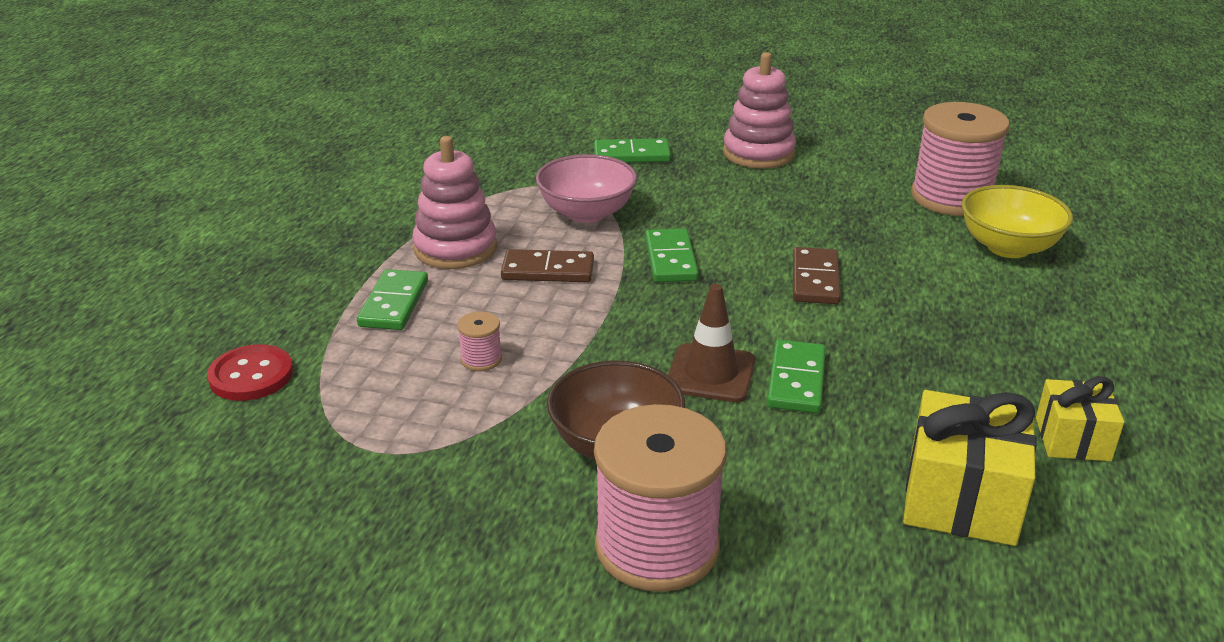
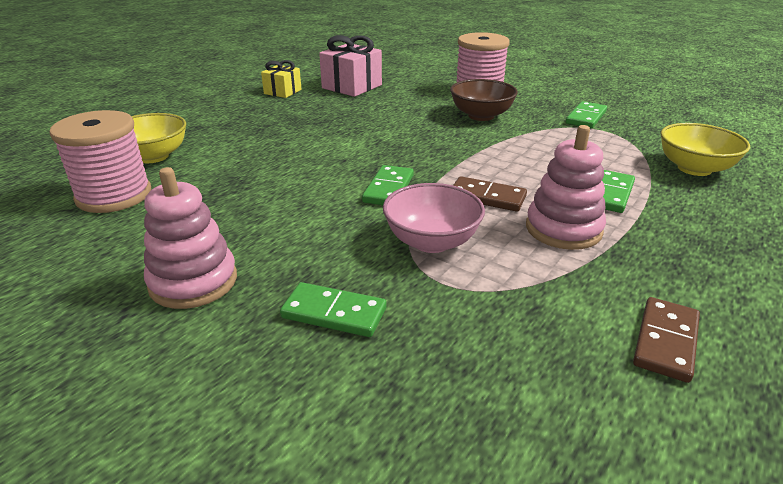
camera: 160 degrees left, 0 degrees up
red button [207,344,293,401] -> yellow bowl [660,123,750,176]
pink spool [457,312,502,371] -> none
brown traffic cone [668,284,755,402] -> none
green domino [767,340,826,413] -> green domino moved to [566,101,607,128]
brown domino [793,247,841,304] -> brown domino moved to [633,297,700,383]
yellow gift [903,390,1037,546] -> pink gift [319,35,382,97]

